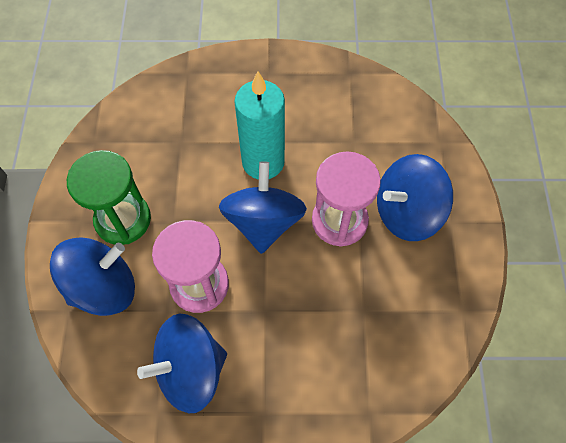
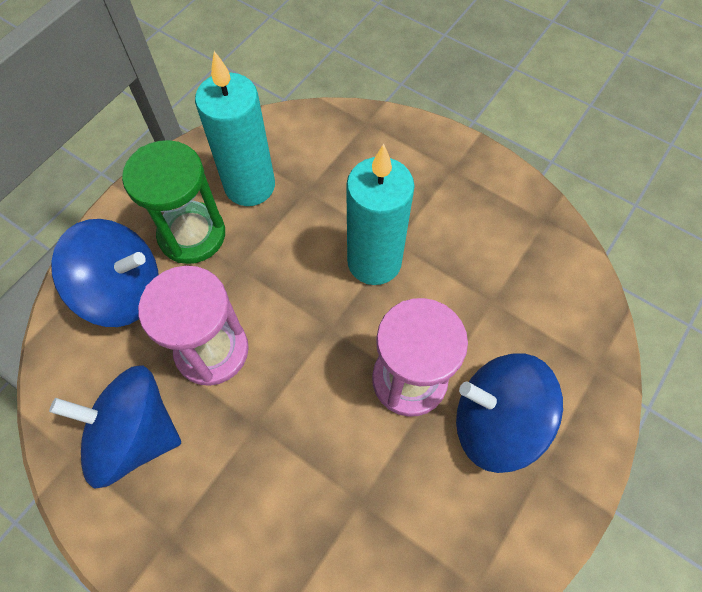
camera: 35 degrees right, 0 degrees up
blue spinning top [219,161,307,254] -> none
none -> turquoise candle [195,51,275,206]

